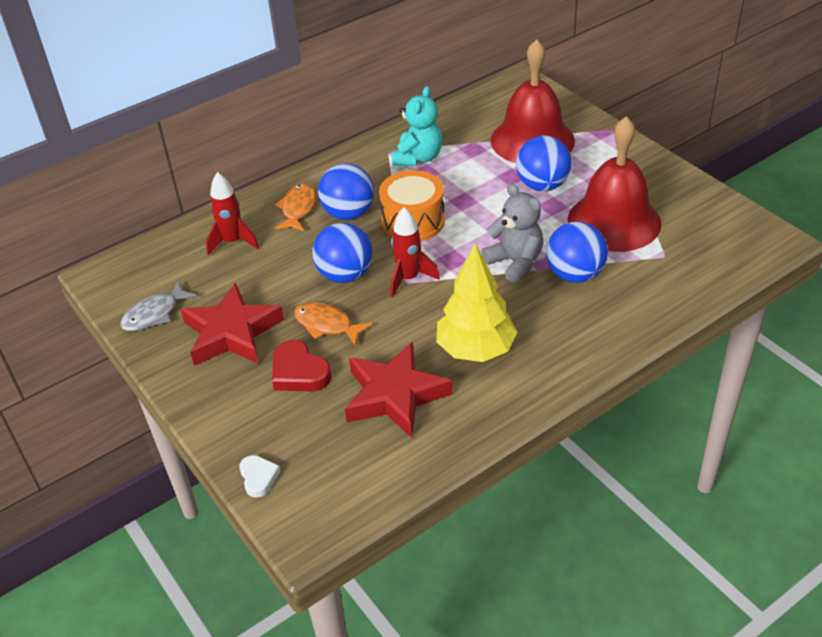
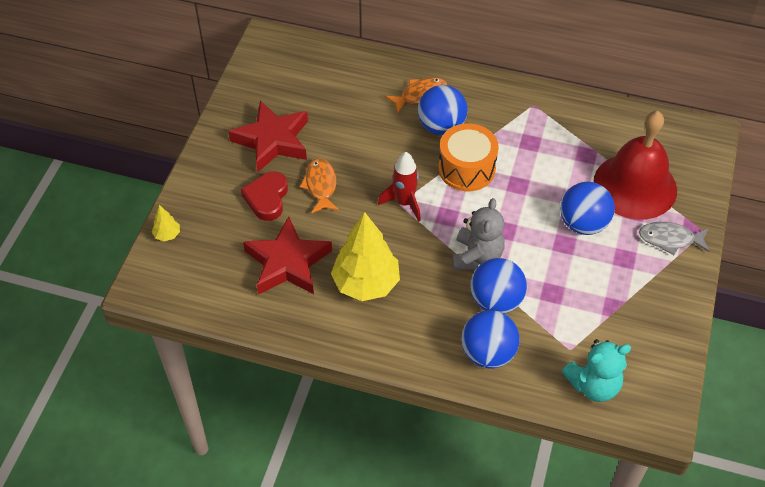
camera: 50 degrees right, 10 degrees up
grey fish [120,281,197,331] -> grey fish moved to [639,222,709,255]
red rocket [206,172,259,255] -> none
white heart [239,455,280,498] -> yellow tree [151,205,180,241]
blue ball [312,223,373,283] -> blue ball moved to [461,310,520,369]
turquoise teddy bear [392,86,443,166] -> turquoise teddy bear moved to [562,339,631,402]
red bell [568,116,662,252] -> none

